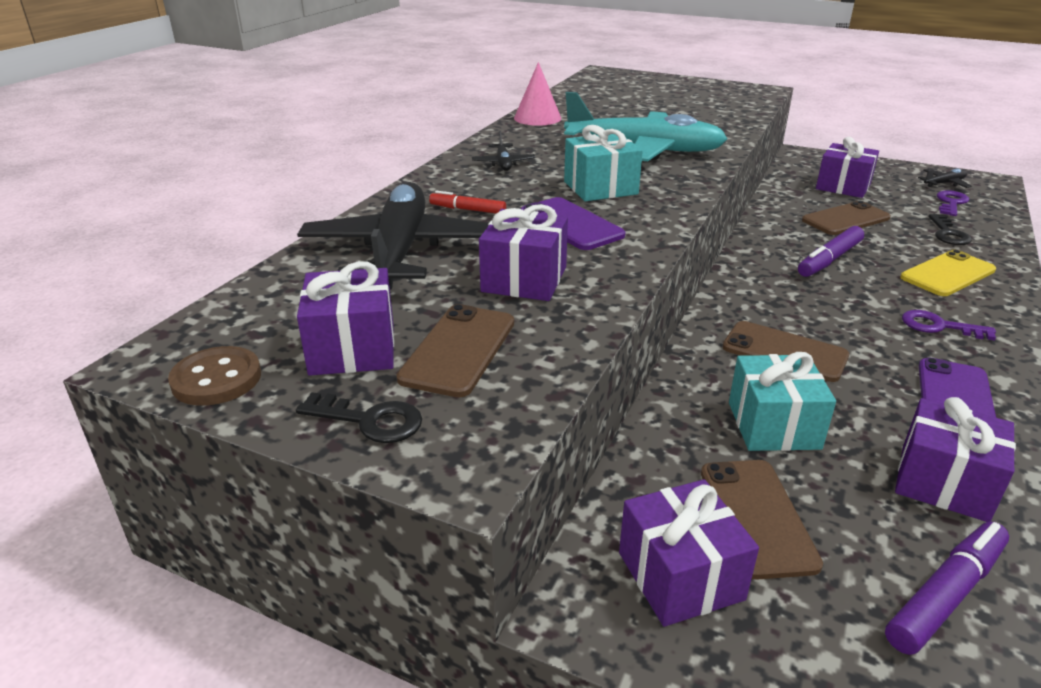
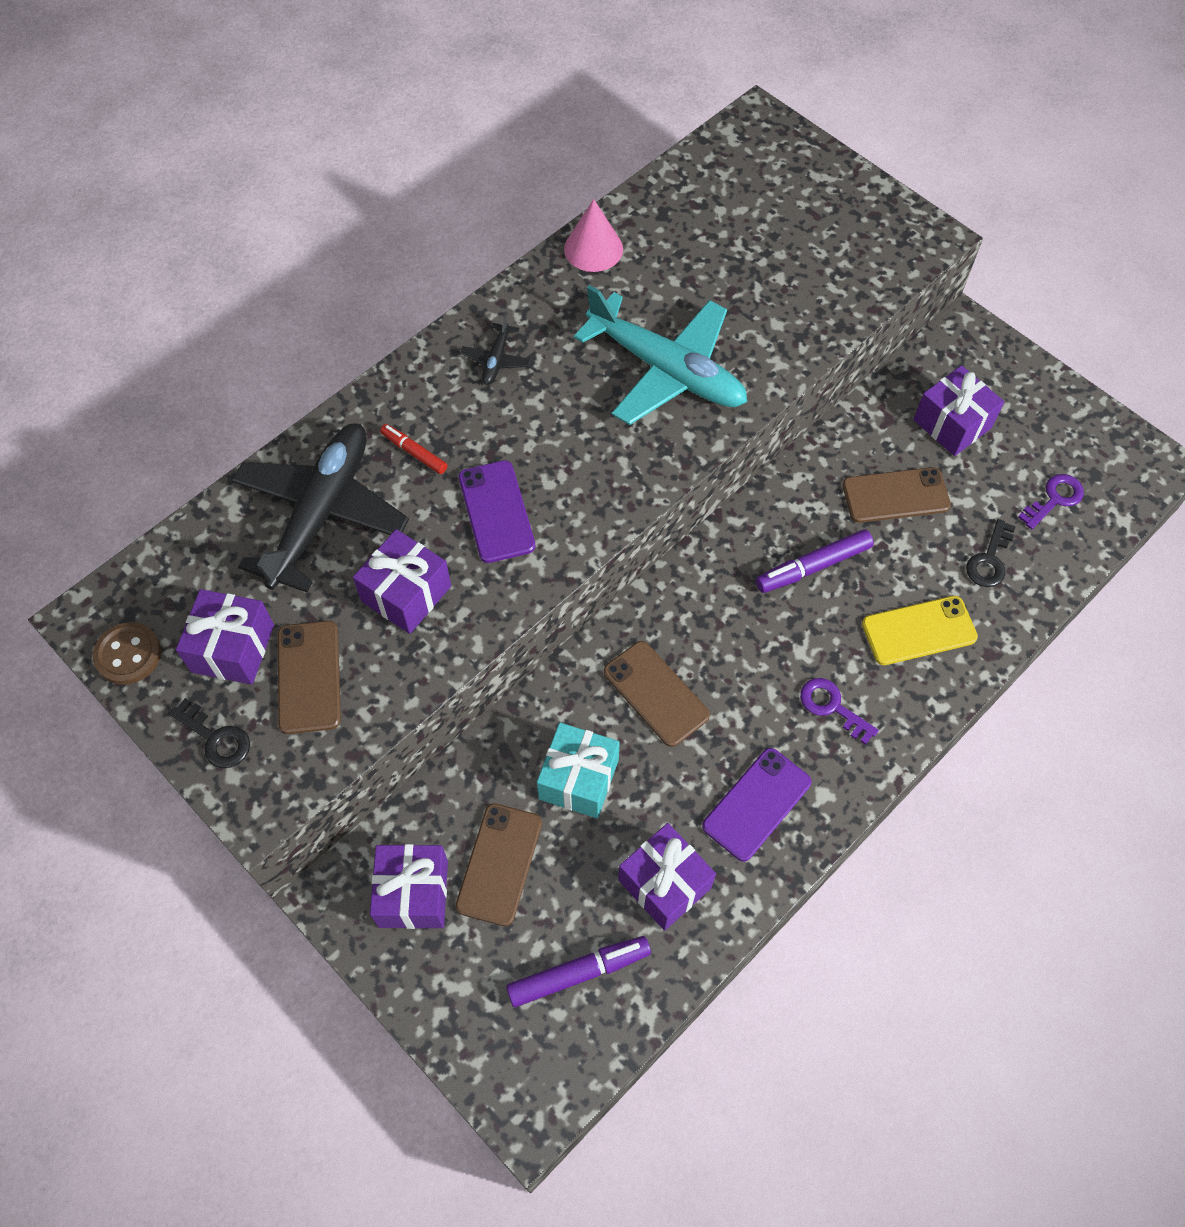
camera: 20 degrees right, 30 degrees up
brown phone [396,304,514,397] -> brown phone turned 45 degrees counterclockwise [278,621,341,734]
turquoise gift [564,125,643,201] -> none
black plane [918,169,972,188] -> none

